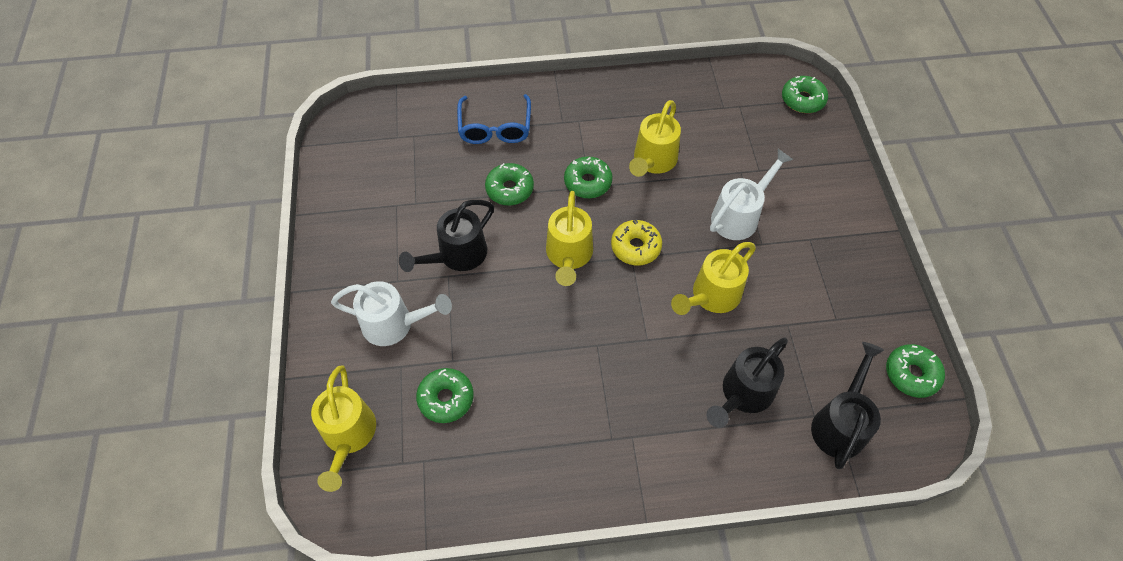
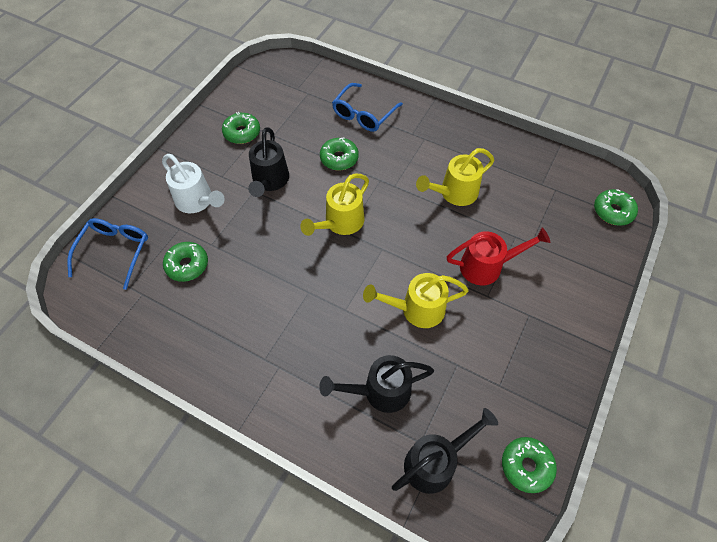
camera: 35 degrees right, 0 degrees up
yellow watering can [311,365,376,492] -> blue glasses [67,218,148,290]
black watering can [399,200,494,272] -> black watering can turned 75 degrees counterclockwise [248,128,289,197]
green donut [564,156,612,198] -> green donut moved to [222,112,260,144]
yellow donut [611,219,662,266] -> none
white watering can [710,149,794,240] -> red watering can [447,227,550,286]

